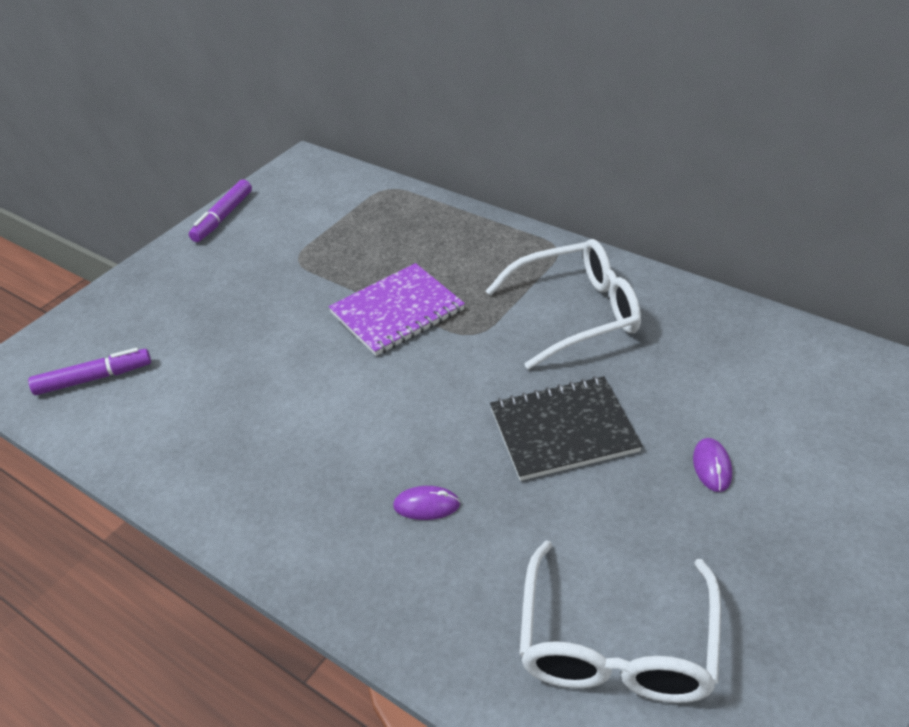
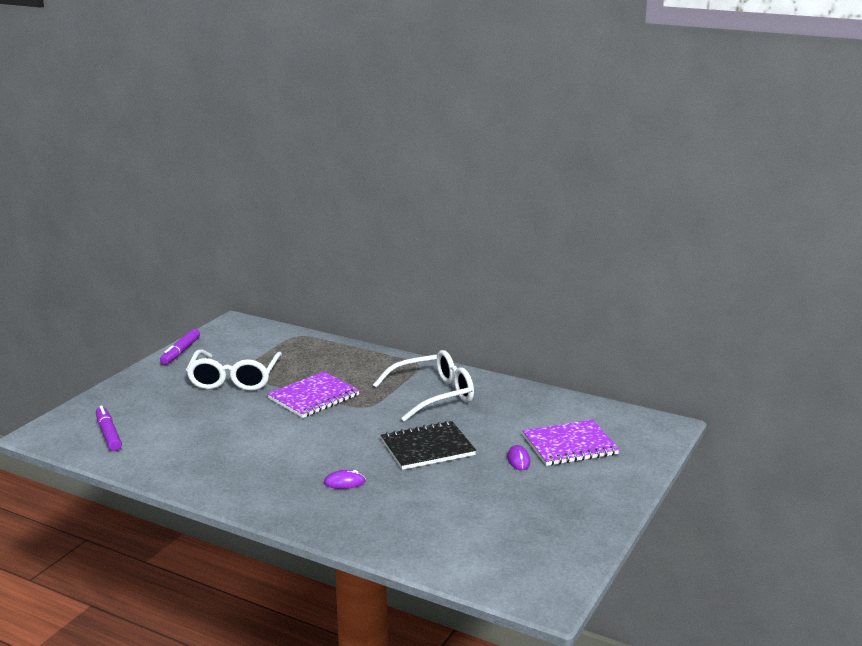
camera: 10 degrees left, 20 degrees down
purple marker [28,348,151,395] -> purple marker turned 90 degrees counterclockwise [96,405,122,451]
white glasses [519,541,721,703] -> white glasses moved to [186,350,282,391]
none -> purple notebook [523,420,620,466]

